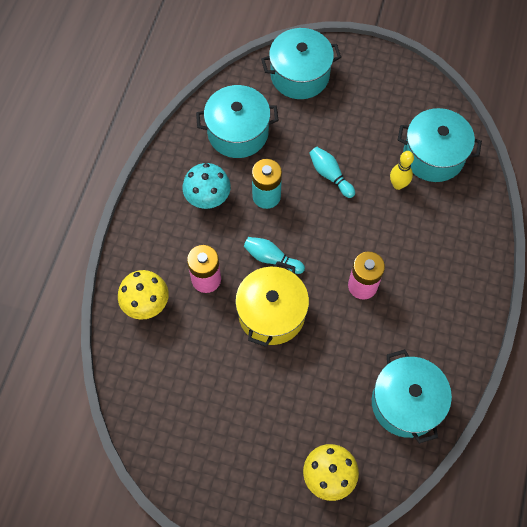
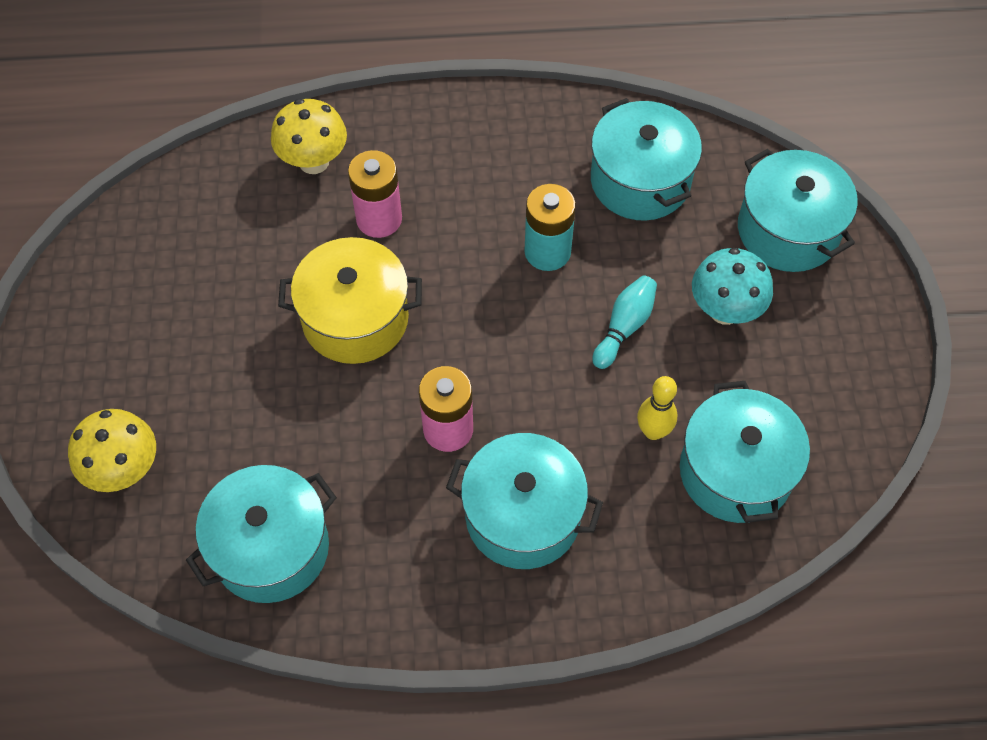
camera: 70 degrees right, 5 degrees down
turquoise mushroom [183,163,231,209] -> turquoise mushroom moved to [692,248,773,325]
turquoise bowling pin [244,237,305,274] -> none
none -> turquoise pot [446,433,603,569]

